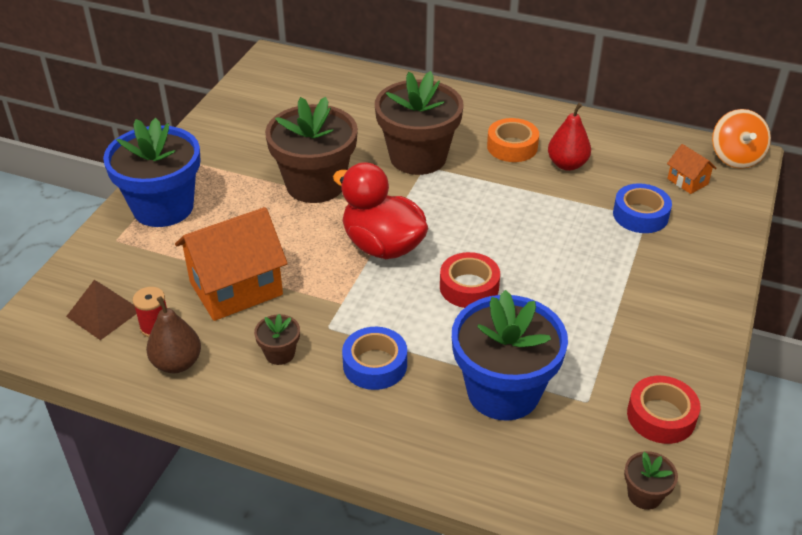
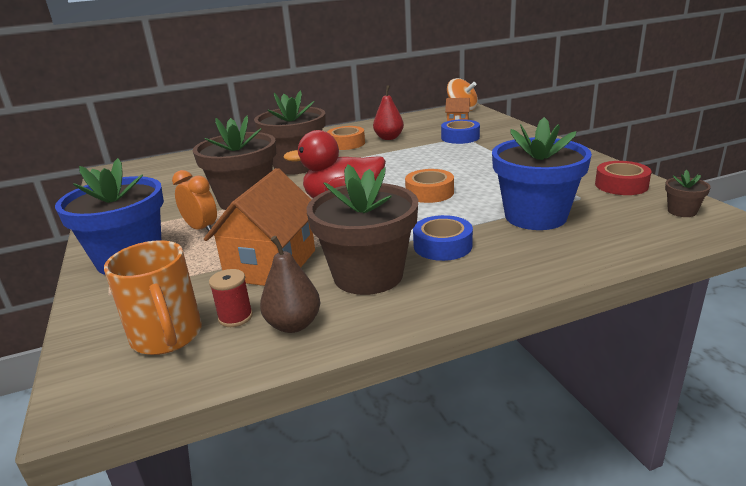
camera: 40 degrees left, 15 degrees down
brown pyramid [66,280,137,340] -> orange mug [104,240,202,355]
brown flower pot [254,314,300,365] -> brown flower pot [307,164,418,295], size x2.36
red tape [440,252,500,308] -> orange tape [405,169,454,203]
none -> orange clock [172,170,217,232]

